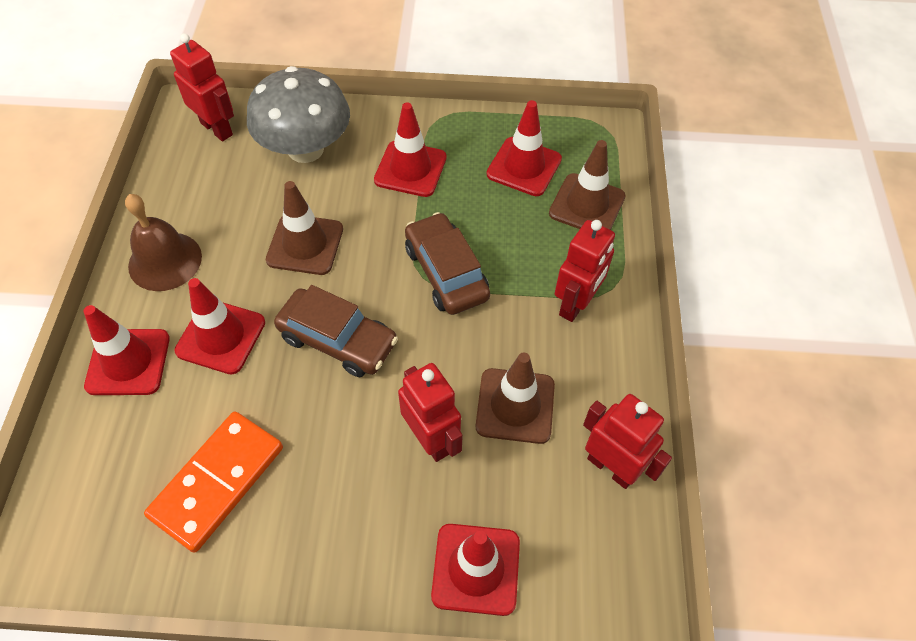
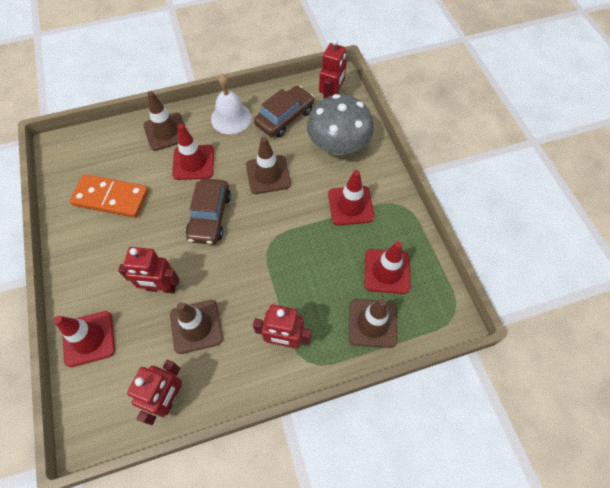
camera: 70 degrees right, 5 degrees up
red traffic cone [83,305,170,395] -> brown traffic cone [143,91,185,151]
brown bell [125,194,202,291] -> white bell [211,74,252,134]
red robot [398,363,463,462] -> red robot turned 60 degrees clockwise [118,247,180,293]
brown car [405,212,490,315] -> brown car moved to [254,86,314,137]

